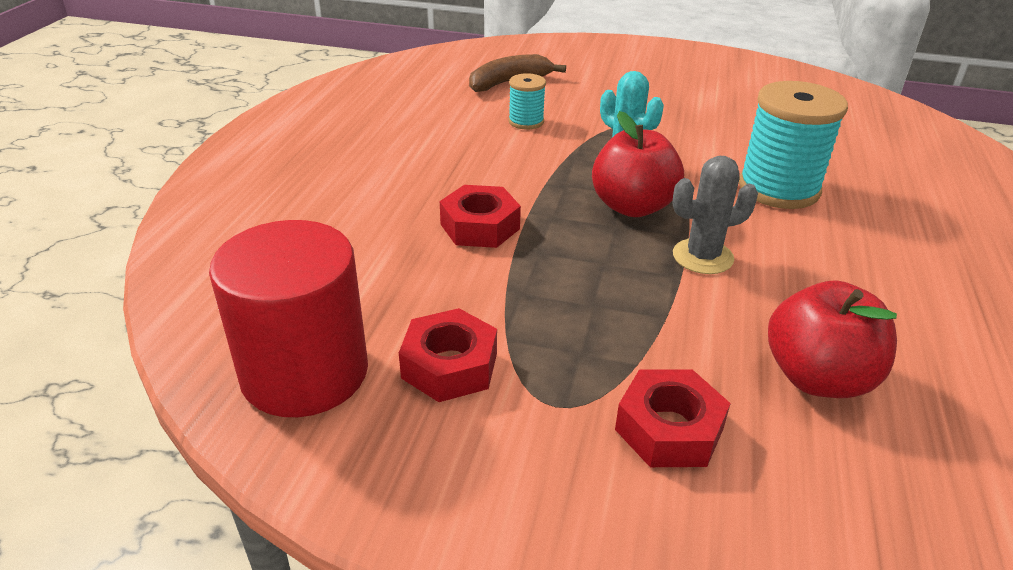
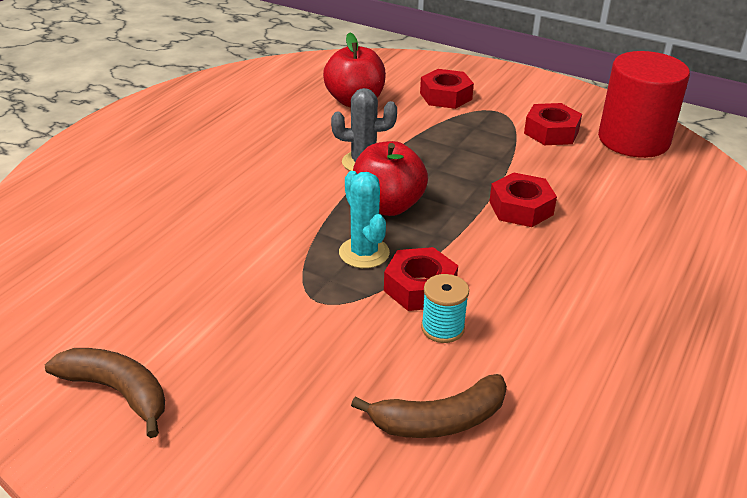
camera: 165 degrees left, 0 degrees up
turquoise spool [739,81,848,209] -> none
none -> brown banana [45,348,165,438]
none -> red nut [384,247,458,311]

